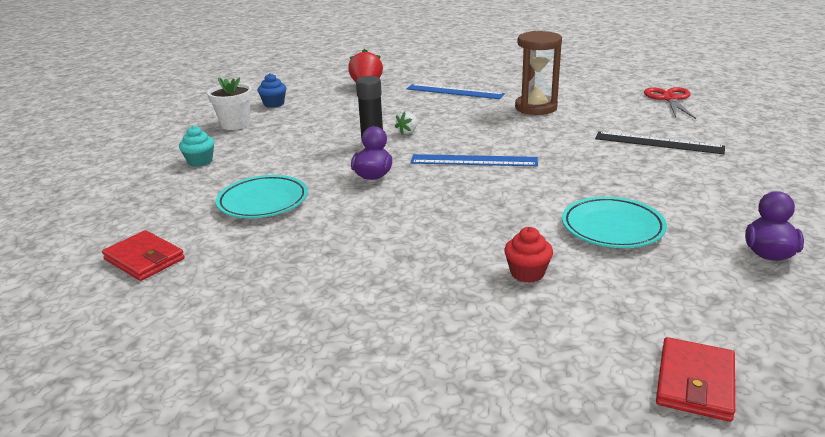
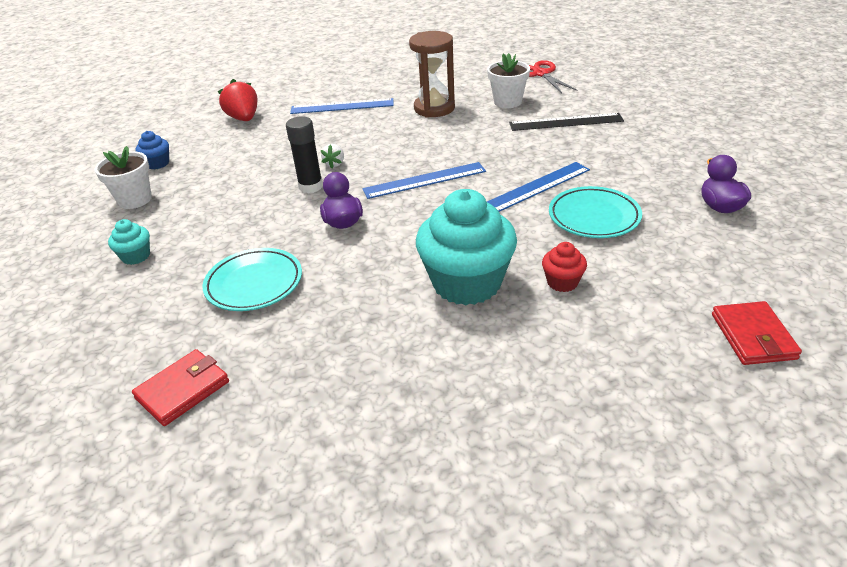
camera: 25 degrees left, 10 degrees up
red wallet [102,230,185,281] -> red wallet turned 60 degrees counterclockwise [132,349,229,426]
none -> turquoise cupcake [416,189,517,305]
none -> white flower pot [487,53,530,108]
none -> blue ruler [487,162,590,212]

